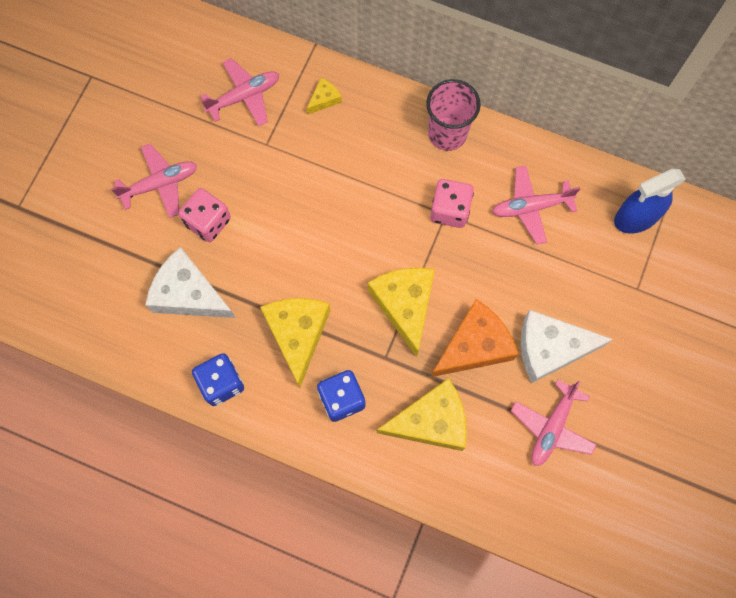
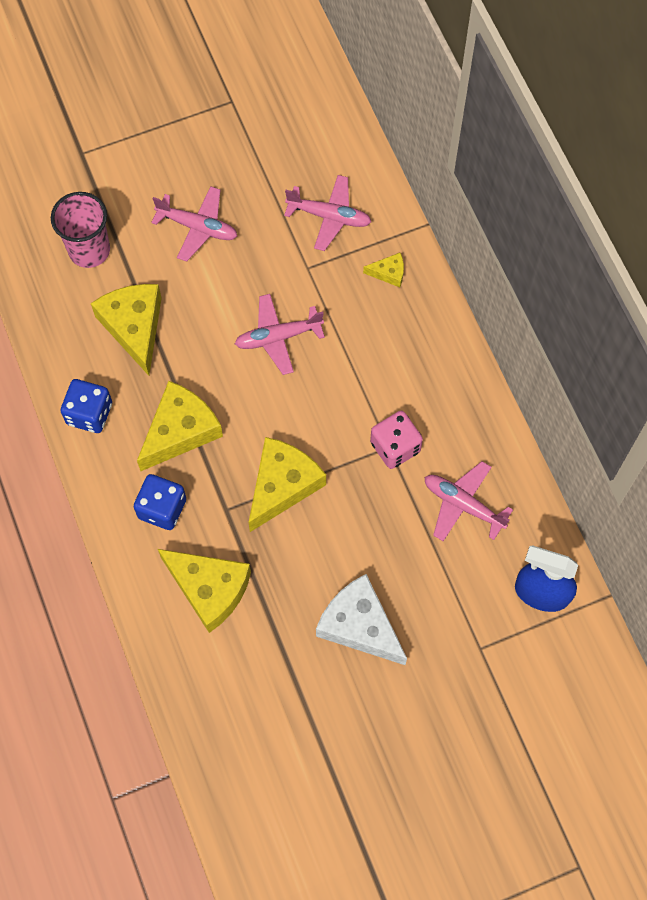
camera: 45 degrees right, 5 degrees down
white cheese [145,247,235,318] -> yellow cheese [91,284,162,376]
pink dice [179,188,231,242] -> none
pink cup [426,79,481,151] -> pink cup moved to [51,192,110,268]
orange cheese [431,299,518,377] -> none
pink plane [511,379,597,466] -> pink plane moved to [235,294,325,375]

